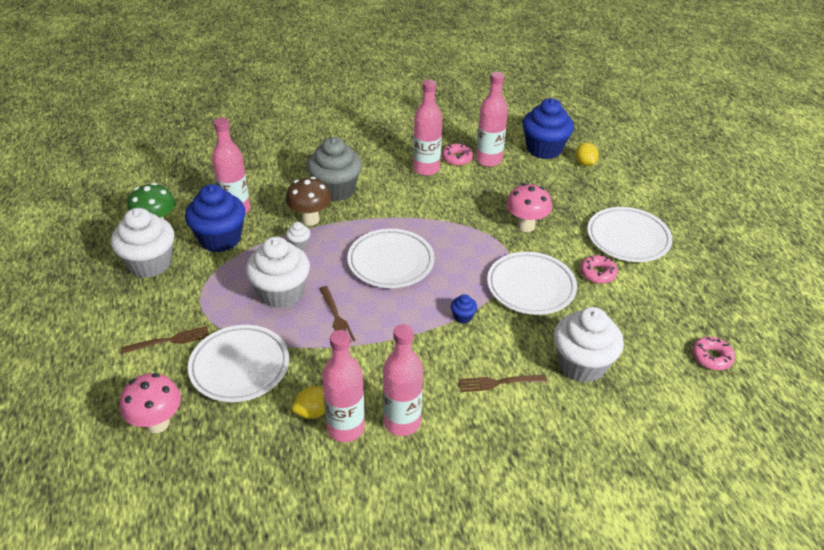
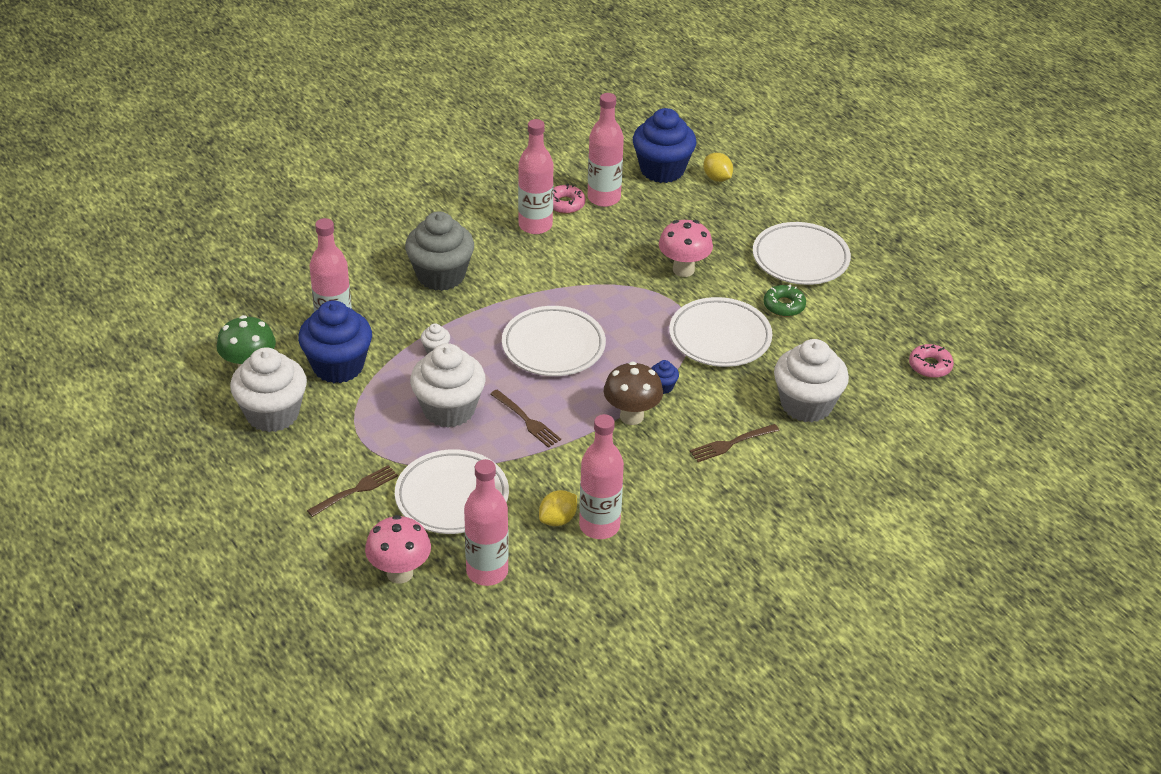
camera: 20 degrees left, 0 degrees up
brown mushroom [286,177,331,226] -> brown mushroom moved to [604,361,663,425]
pink bottle [383,324,423,436] -> pink bottle moved to [464,459,509,586]
pink donut [580,255,618,284] -> green donut [764,285,806,317]

